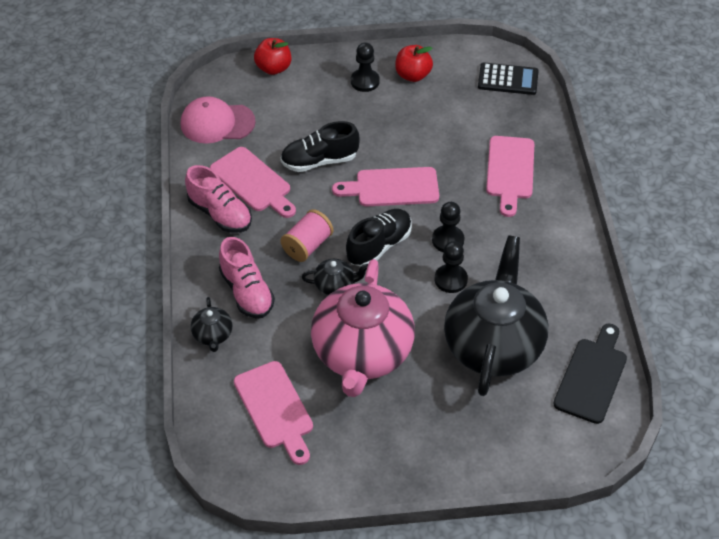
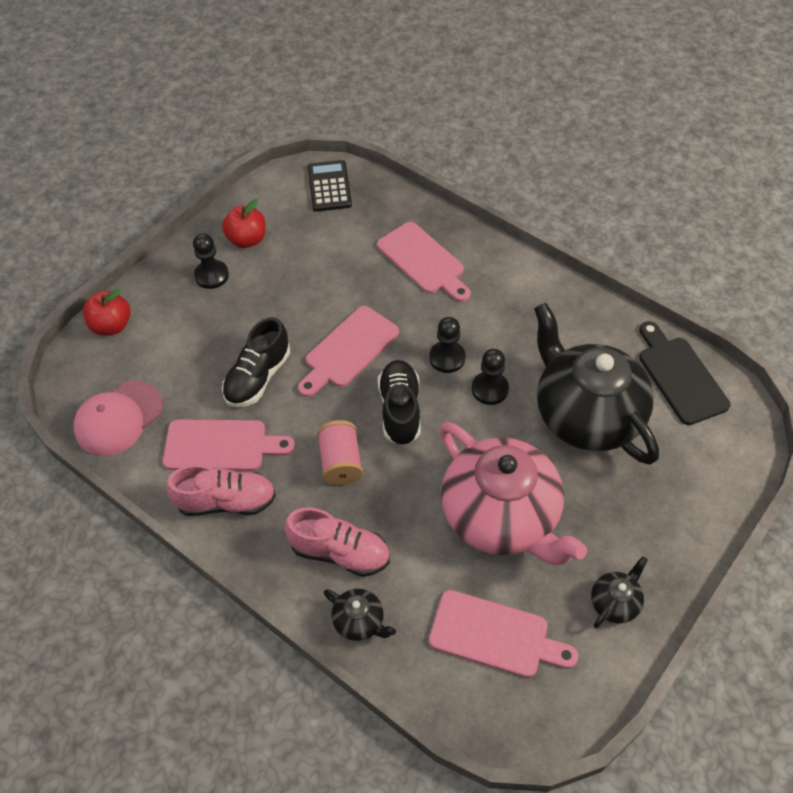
camera: 45 degrees left, 5 degrees up
black teapot [302,259,368,295] -> black teapot moved to [591,556,648,628]
black calculator [478,63,539,95] -> black calculator turned 60 degrees counterclockwise [308,160,352,212]

